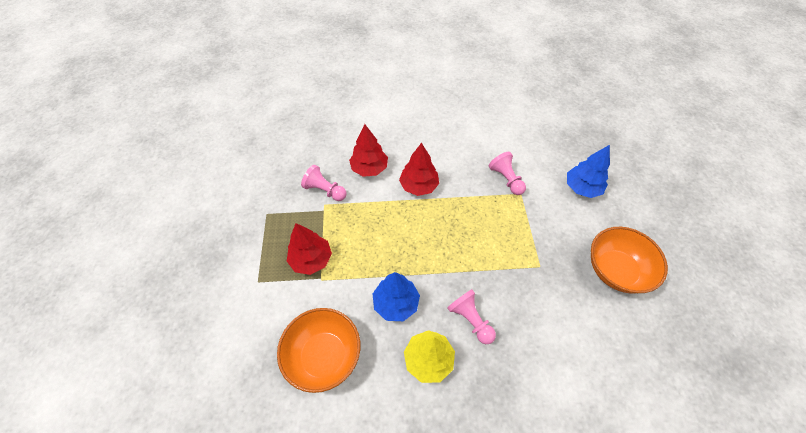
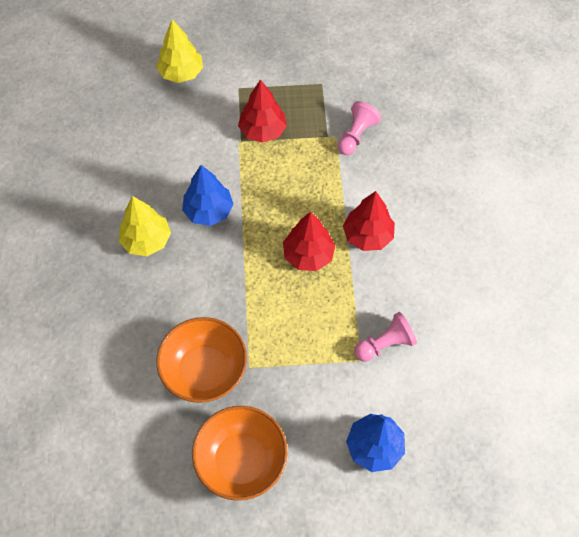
camera: 90 degrees right, 5 degrees up
orange bowl [277,308,360,393] -> orange bowl moved to [156,317,247,403]
red tree [349,124,388,177] -> red tree moved to [283,212,336,271]
pink pawn [447,289,496,344] -> none
none -> yellow tree [156,19,203,83]

